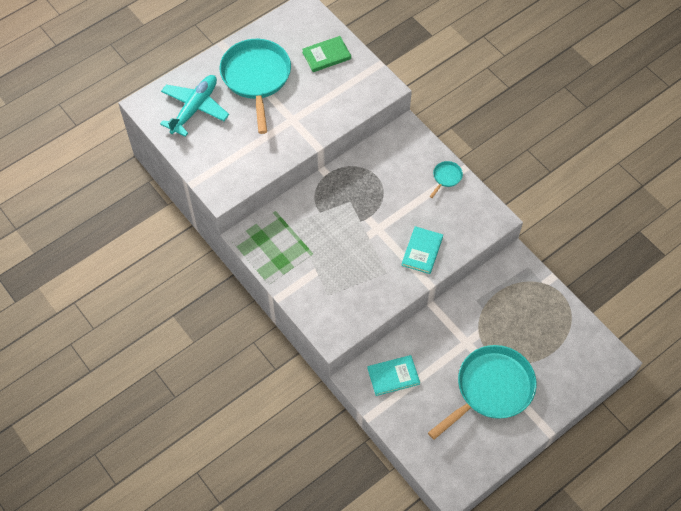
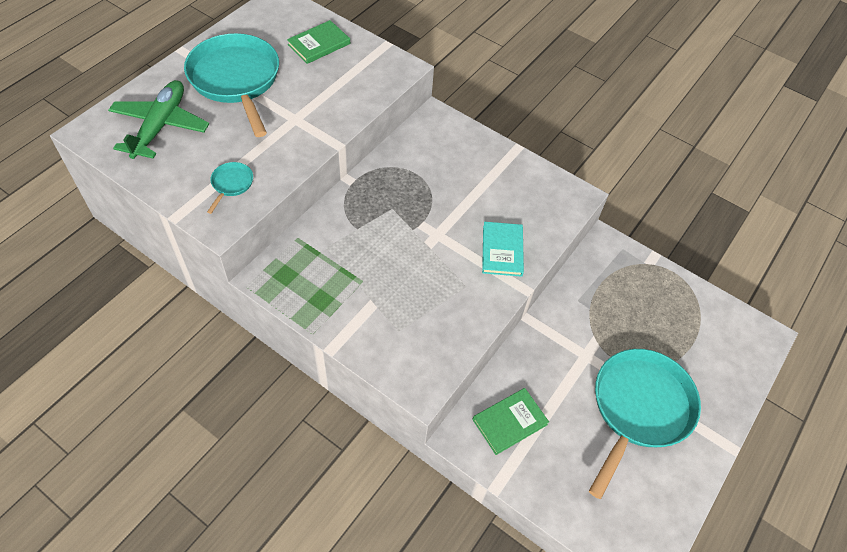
camera: 20 degrees left, 5 degrees down
turquoise plane [160,75,229,137] -> green plane [108,80,209,159]
turquoise book [367,355,420,396] -> green book [472,388,549,455]
turquoise pan [429,161,463,198] -> turquoise pan moved to [207,162,253,214]

